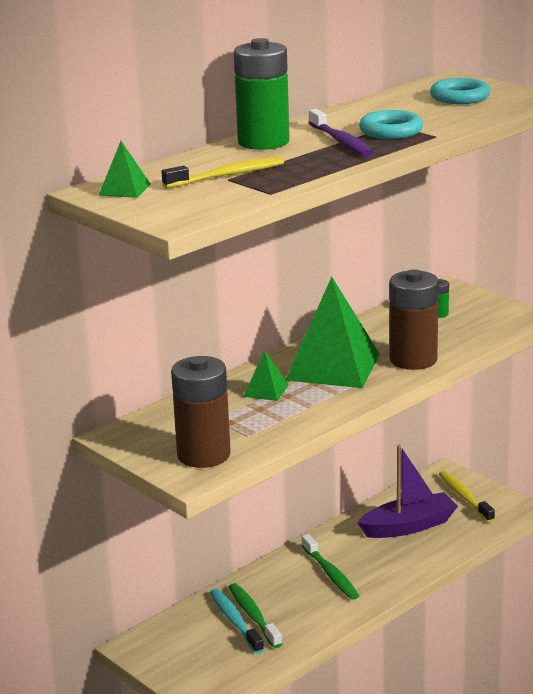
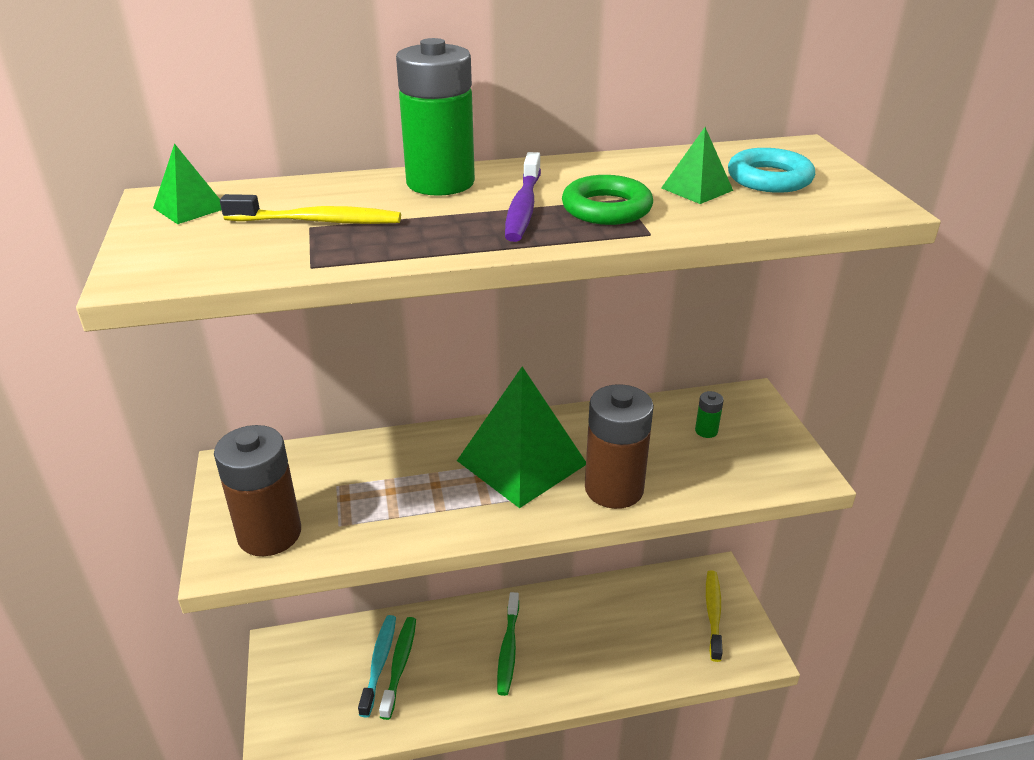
camera: 30 degrees right, 10 degrees up
green pyramid [243,350,289,401] -> green pyramid moved to [661,127,733,204]
purple boat [357,445,458,538] -> none
turquoise ring [359,110,423,139] -> green ring [562,175,653,225]

